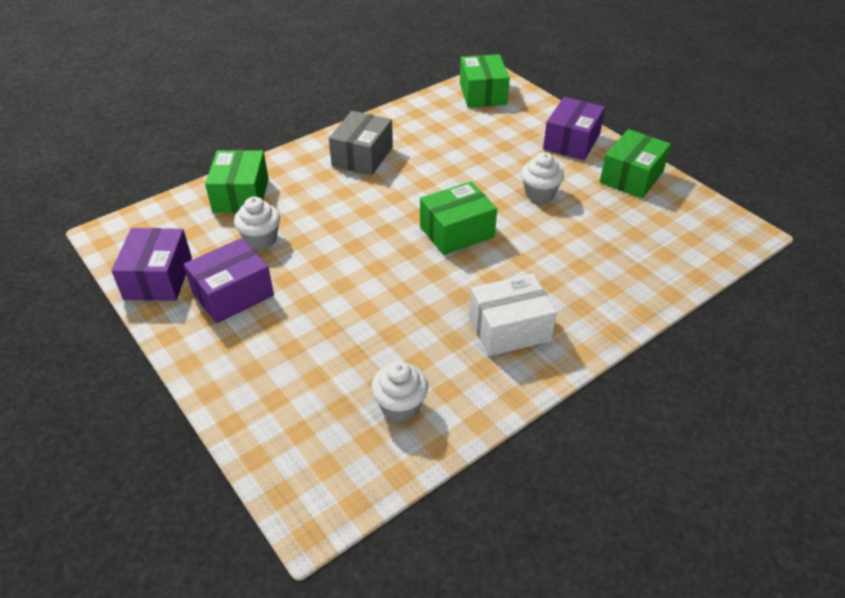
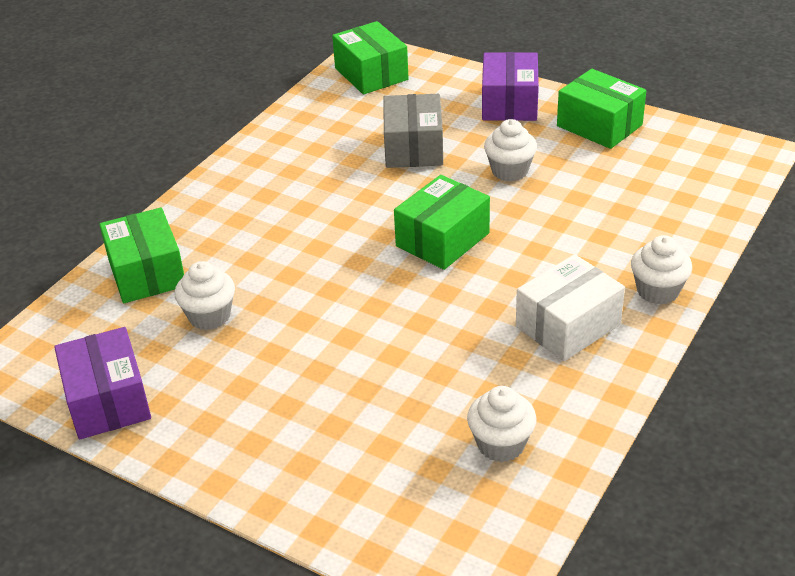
camera: 20 degrees left, 5 degrees down
purple box [183,238,274,324] -> none
grey box [329,111,393,175] -> grey box moved to [383,94,443,168]
green box [600,129,671,198] -> green box turned 60 degrees counterclockwise [557,69,646,149]
none -> white cupcake [631,235,692,305]

